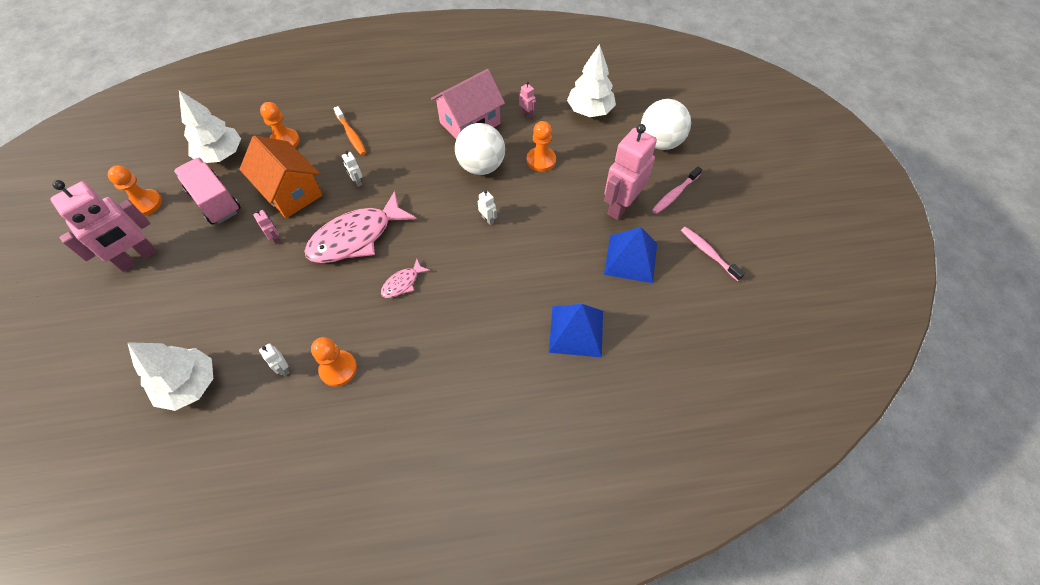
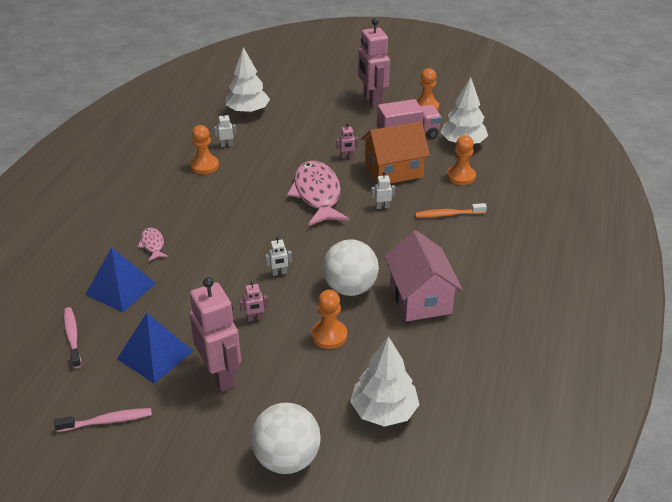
camera: 115 degrees right, 20 degrees down
pink fish [381,259,430,298] -> pink fish moved to [137,228,168,261]
pink robot [519,81,537,118] -> pink robot moved to [239,281,268,321]
pink toothbrush [652,167,702,214] -> pink toothbrush moved to [64,307,82,368]

